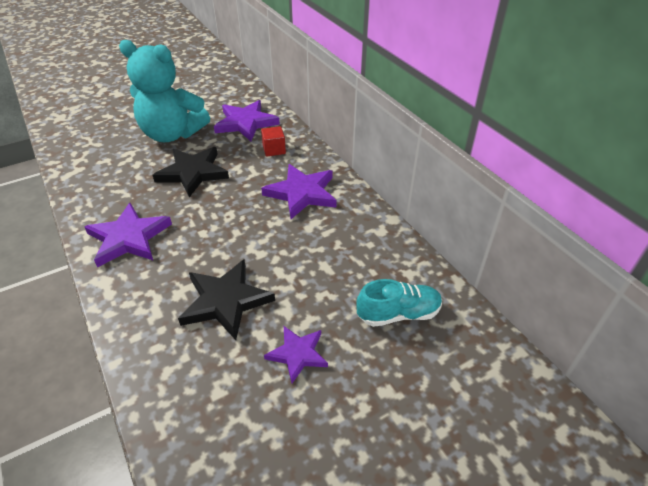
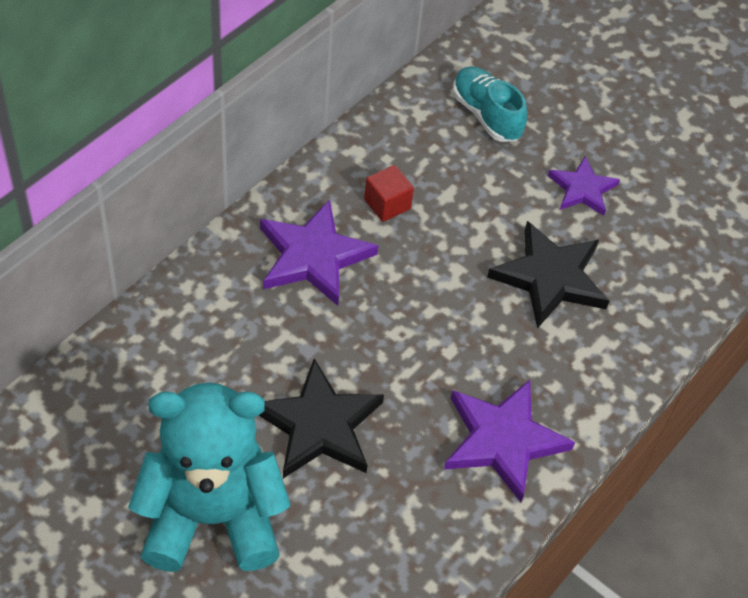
camera: 115 degrees left, 10 degrees up
turquoise teddy bear [119,40,210,142] -> turquoise teddy bear turned 90 degrees counterclockwise [128,383,290,572]
purple star [214,100,280,141] -> none
red cube [261,126,286,157] -> red cube moved to [364,165,414,222]

